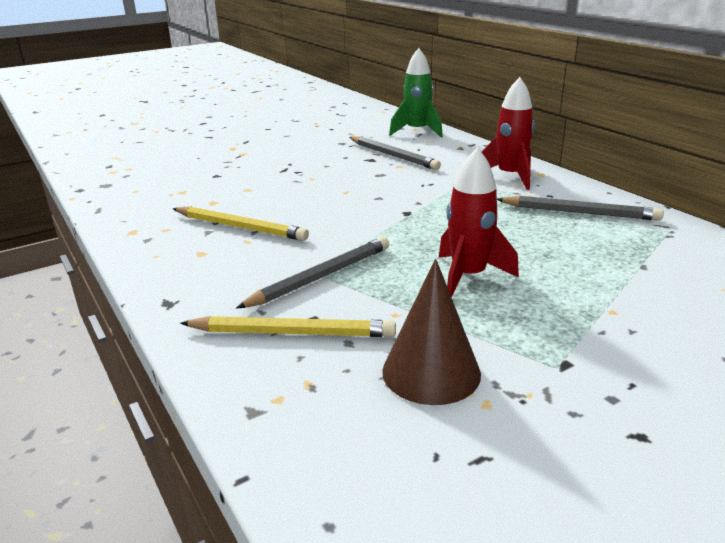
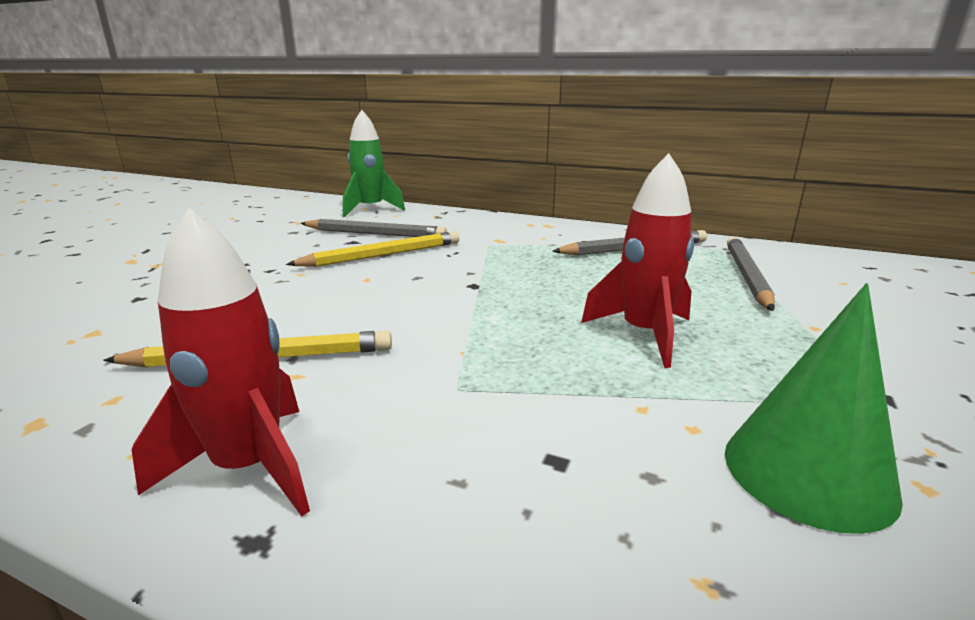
camera: 35 degrees left, 5 degrees down
yellow pencil [180,316,396,337] -> yellow pencil moved to [286,231,459,267]
grey pencil [236,237,389,308] -> grey pencil moved to [727,237,775,311]
brown cone [382,259,481,405] -> green cone [725,283,903,534]
red rocket [482,77,535,190] -> red rocket moved to [132,208,310,516]

